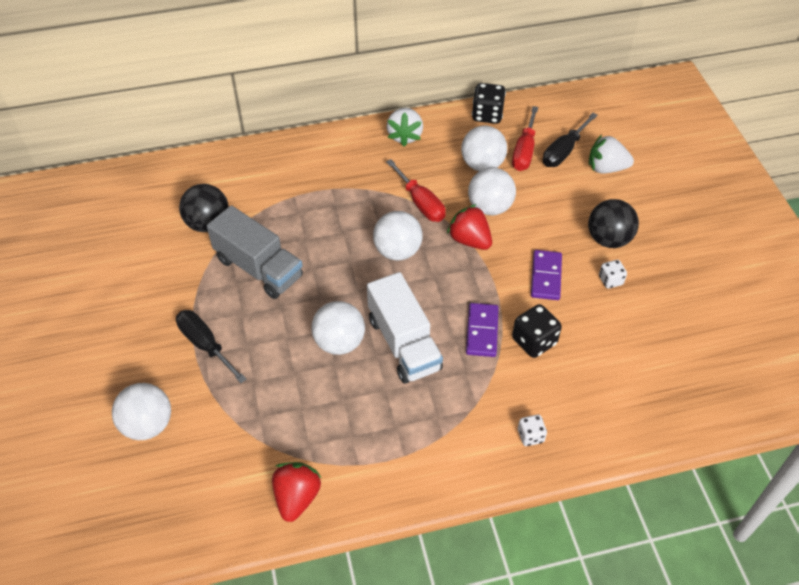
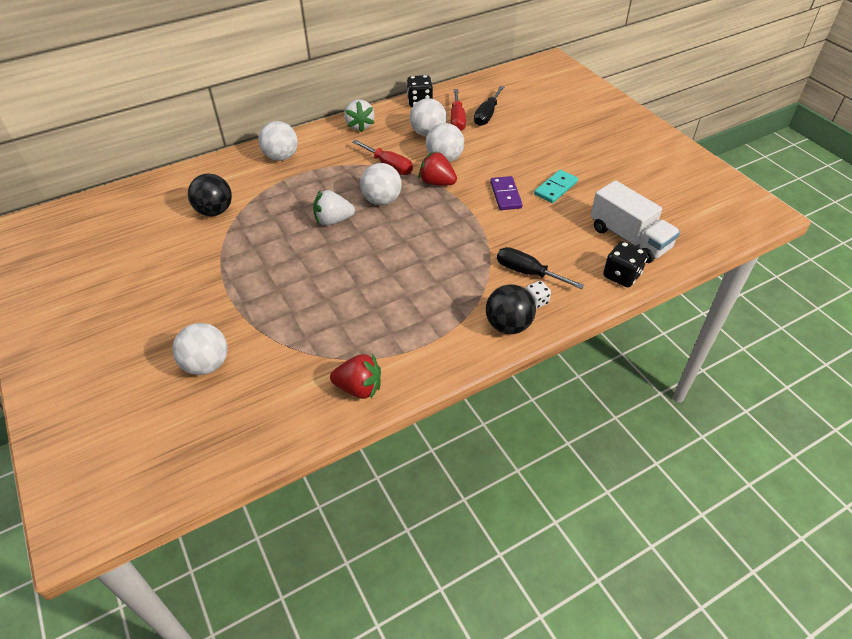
camera: 15 degrees left, 5 degrees down
black screwdriver [176,310,246,383] -> black screwdriver moved to [497,247,584,289]
grey truck [207,205,303,299] -> none
red strawberry [272,462,322,522] -> red strawberry turned 105 degrees clockwise [330,353,381,399]
white ball [311,301,365,355] -> white ball moved to [258,121,298,161]
white truck [367,272,443,383] -> white truck moved to [590,180,680,263]
purple domino [466,303,499,357] -> none
black dice [512,304,562,358] -> black dice moved to [603,241,648,287]
black ball [588,199,639,248] -> black ball moved to [486,284,536,334]
white strawberry [589,134,634,174] -> white strawberry moved to [313,190,355,226]
white dice [599,260,627,289] -> turquoise domino [534,170,578,203]

